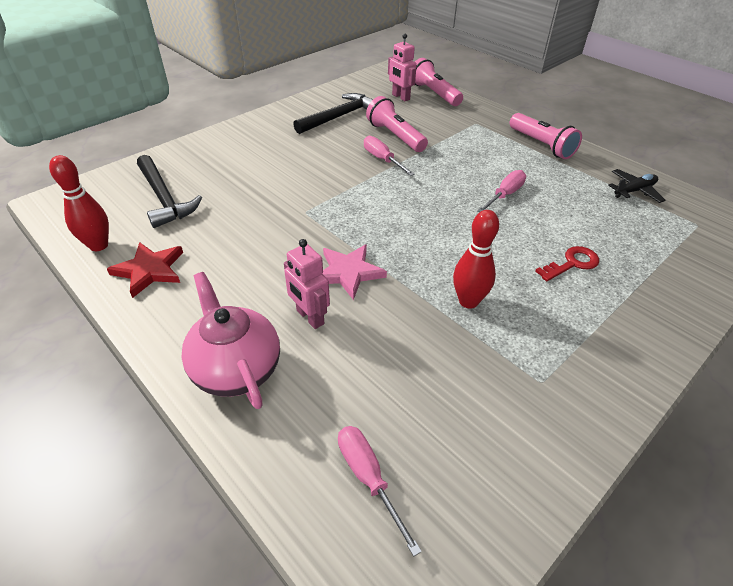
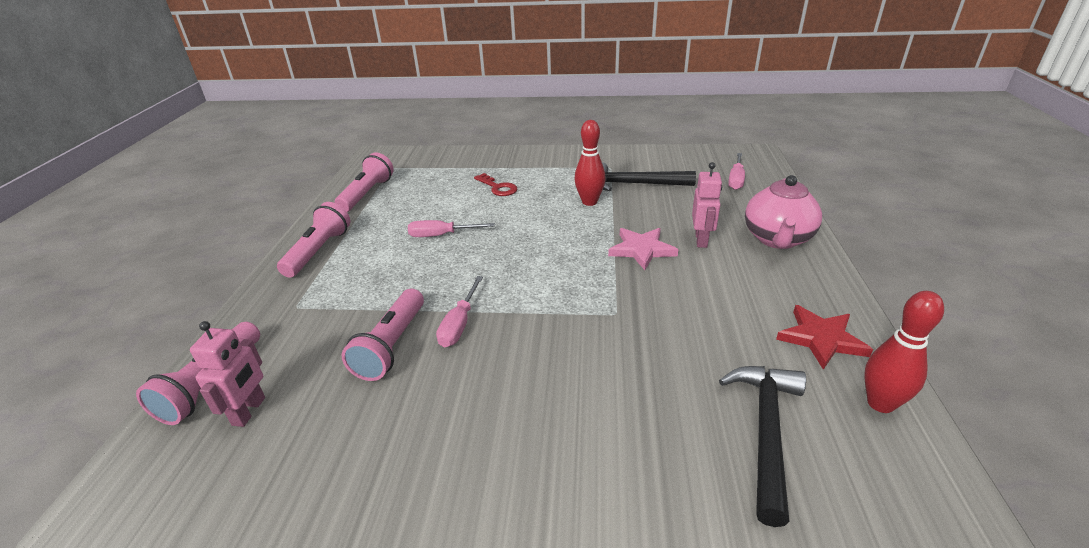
camera: 130 degrees left, 10 degrees down
black hammer [293,93,373,134] -> black hammer moved to [602,162,696,191]
red key [535,246,599,281] -> red key turned 150 degrees counterclockwise [474,173,517,196]
black plane [608,169,665,203] -> pink flashlight [335,153,394,212]

